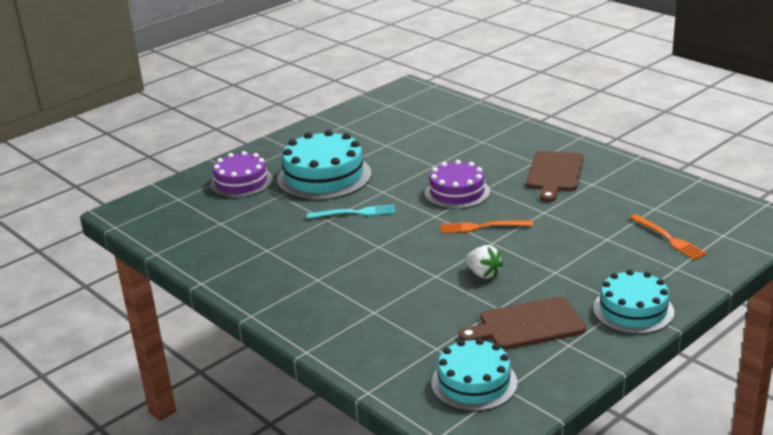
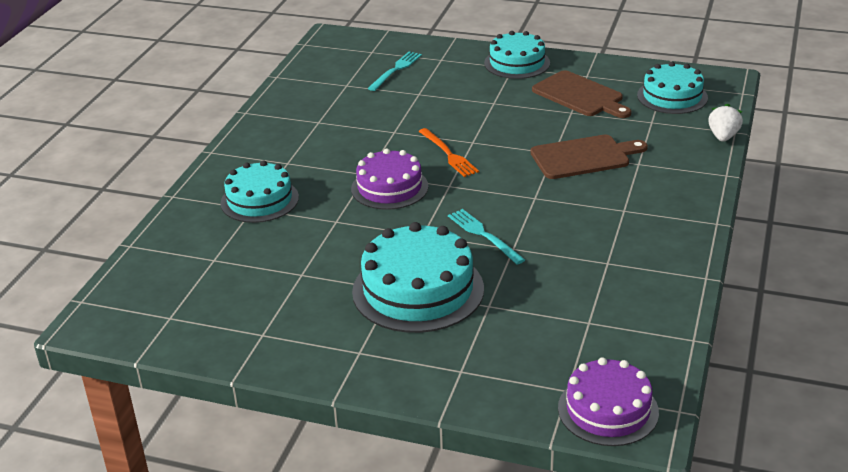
camera: 120 degrees left, 5 degrees up
purple cake [210,151,273,198] -> purple cake moved to [558,357,659,446]
white strawberry [465,245,503,279] -> white strawberry moved to [708,104,743,142]
brown cutting board [526,151,584,202] -> brown cutting board moved to [530,135,648,179]
orange fork [630,214,707,260] -> turquoise fork [368,52,422,91]
none -> turquoise cake [220,161,299,223]

